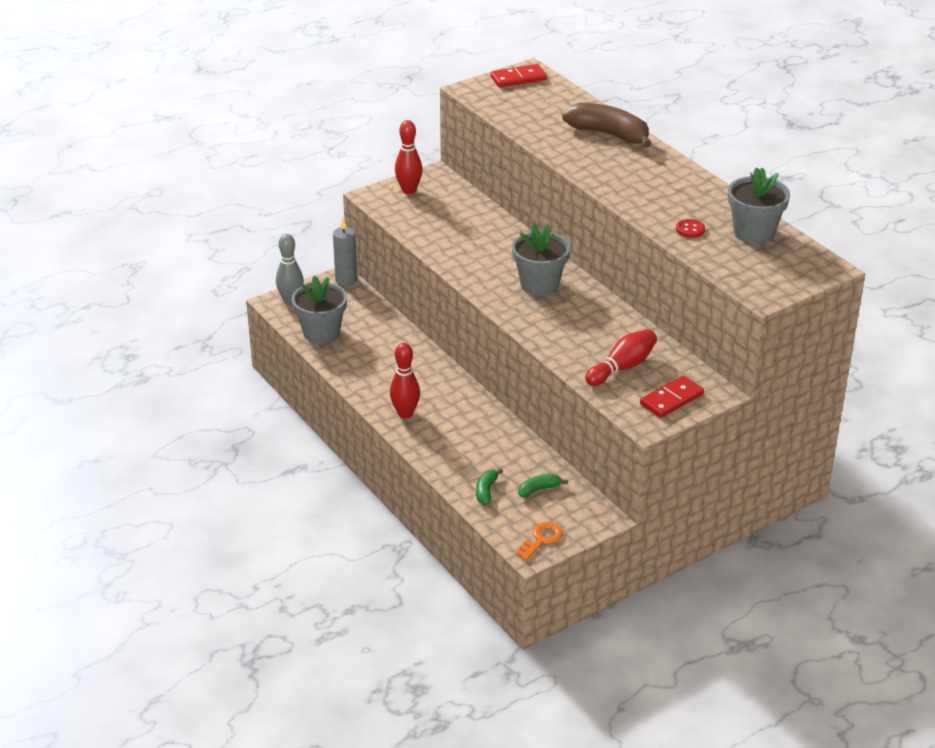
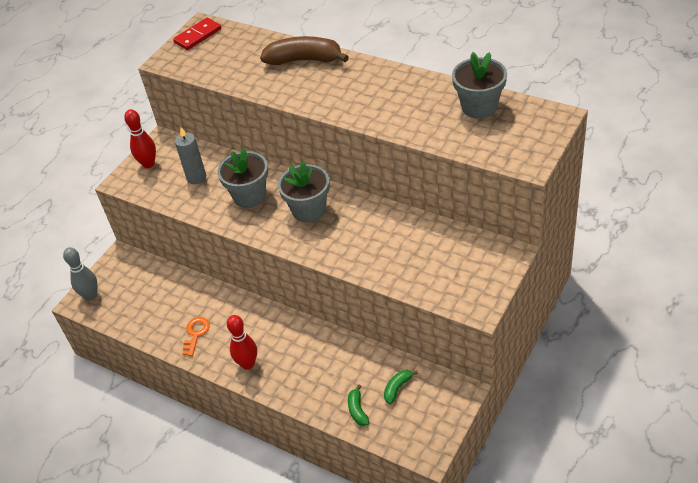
camera: 20 degrees left, 10 degrees up
grey flower pot [292,276,347,343] -> grey flower pot moved to [217,148,268,208]
grey candle [333,218,357,286] -> grey candle moved to [175,127,206,184]
orange key [516,522,563,560] -> orange key moved to [182,317,210,356]
red bowling pin [585,329,657,386] -> none
red domino [640,375,704,418] -> none
red button [676,219,705,238] -> none

